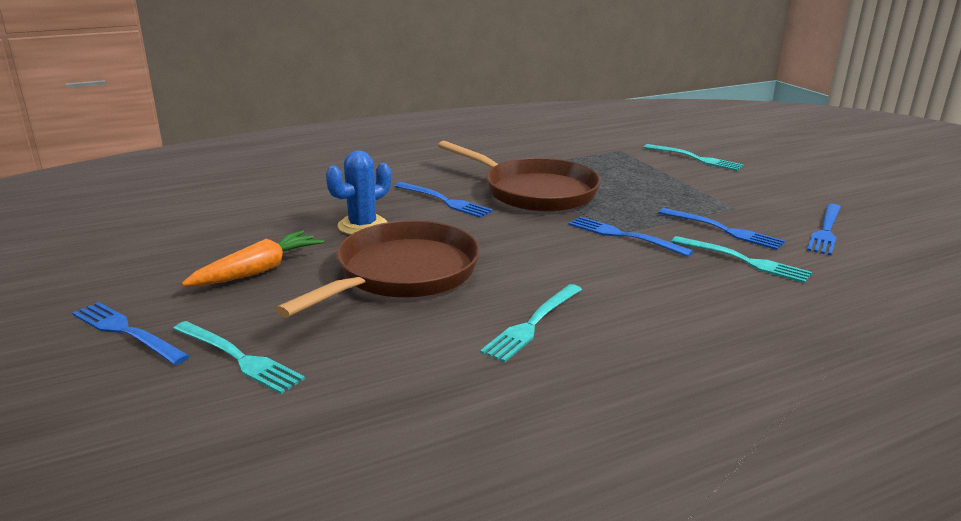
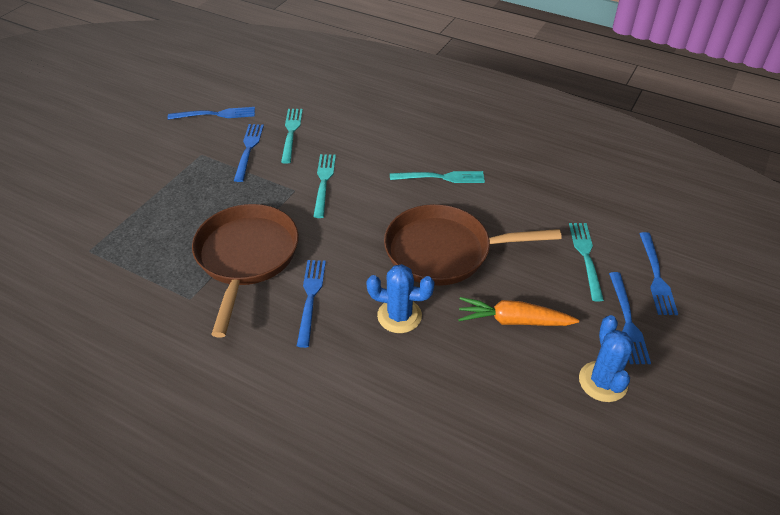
camera: 125 degrees left, 20 degrees up
blue fork [569,216,693,257] -> blue fork moved to [639,232,678,315]
turquoise fork [644,144,744,171] -> turquoise fork moved to [313,154,336,218]
none -> blue cactus [579,315,633,402]

